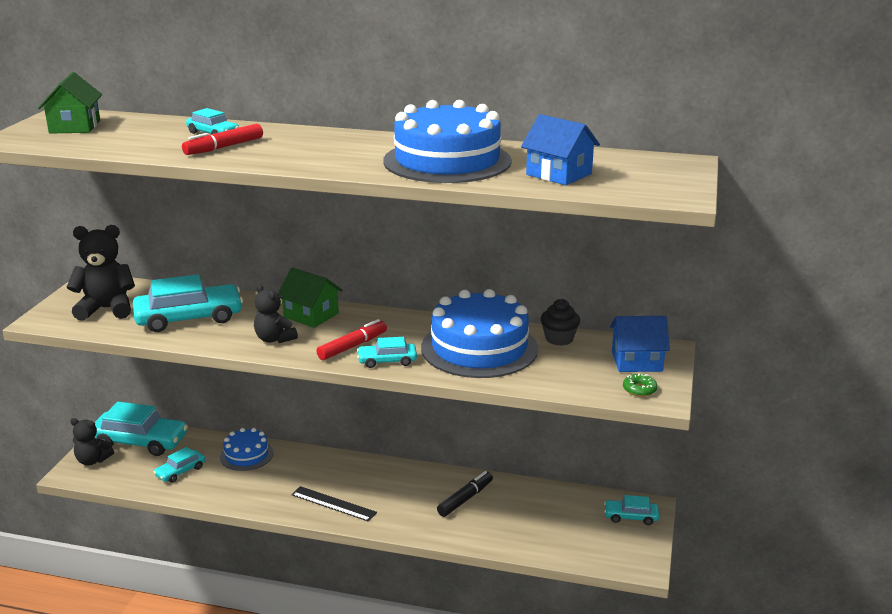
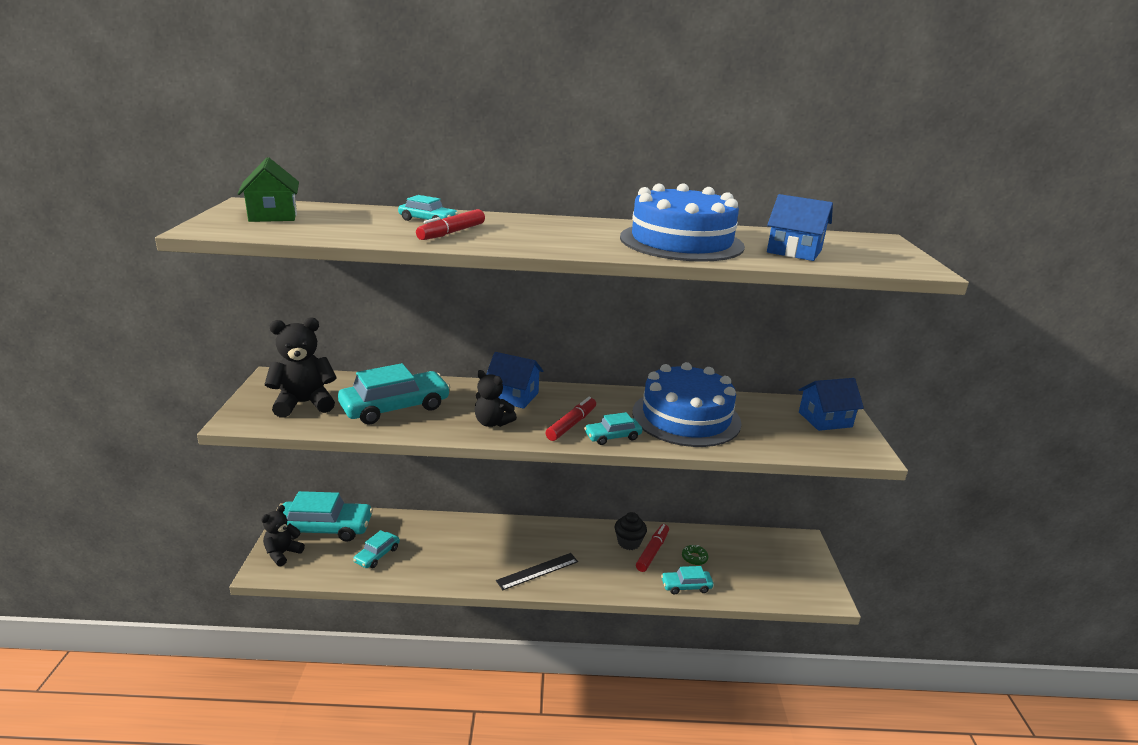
camera: 15 degrees left, 0 degrees up
black teddy bear [70,418,114,465] -> black teddy bear turned 120 degrees clockwise [261,505,305,566]
blue cake [220,428,273,471] -> none
green house [278,268,343,328] -> blue house [486,352,543,409]
black ruler [291,486,377,522] -> black ruler turned 45 degrees counterclockwise [496,553,578,590]
black marker [437,471,493,517] -> red marker [636,524,669,572]
black cupcake [541,299,580,346] -> black cupcake moved to [615,512,647,550]
turquoise car [604,495,659,525] -> turquoise car moved to [661,566,714,594]
green donut [623,374,658,397] -> green donut moved to [682,545,708,565]

